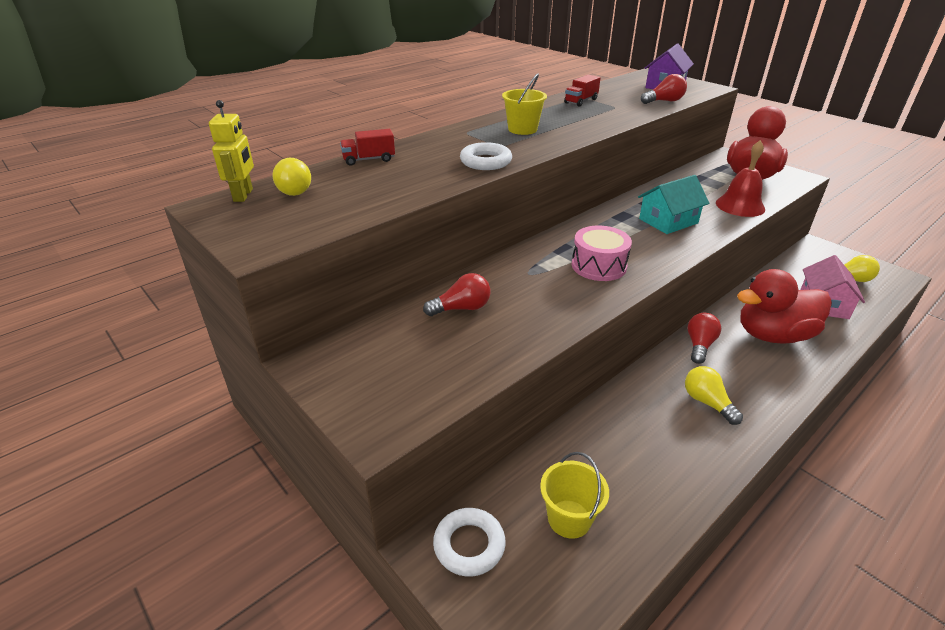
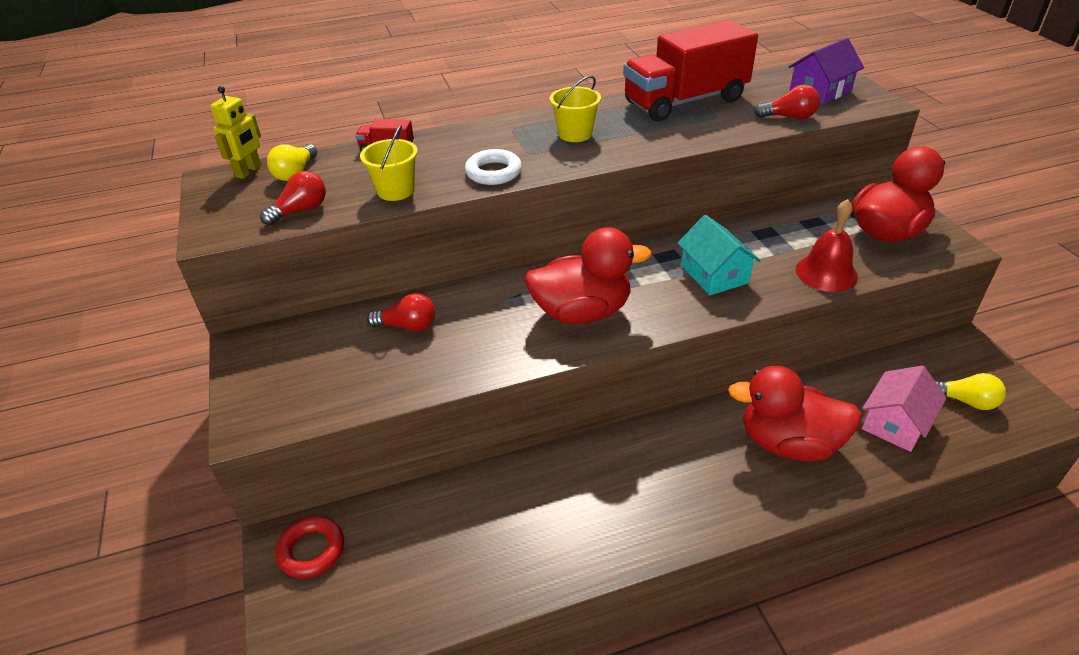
camera: 25 degrees right, 5 degrees up
white ring [433,508,506,577] -> red ring [275,516,344,578]
yellow bucket [540,452,609,539] -> yellow bucket moved to [360,124,418,201]
red truck [564,75,601,107] -> red truck [623,20,758,121], size x2.48
pink drum [571,226,632,281] -> red duck [524,227,652,324]
turquoise house [638,175,709,234] -> turquoise house turned 75 degrees clockwise [677,215,761,295]
yellow light bulb [685,366,743,425] -> none
red light bulb [688,313,721,364] -> red light bulb moved to [260,171,326,225]

